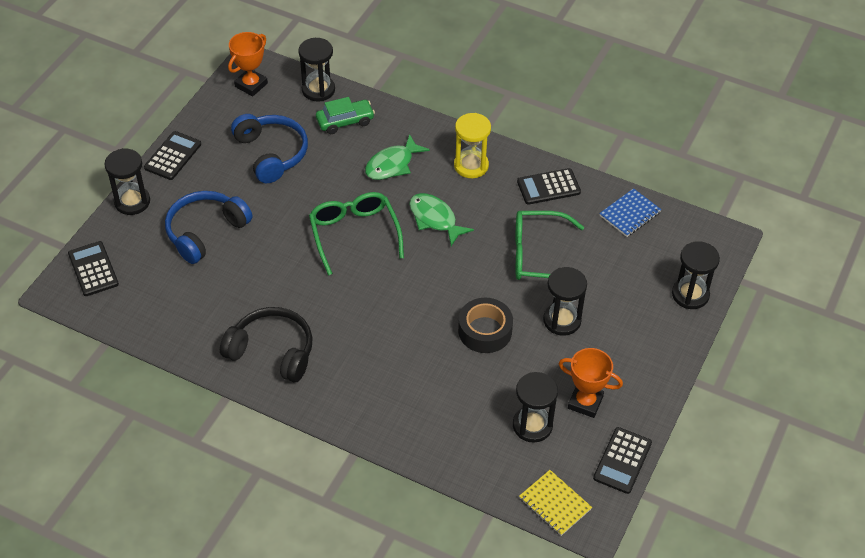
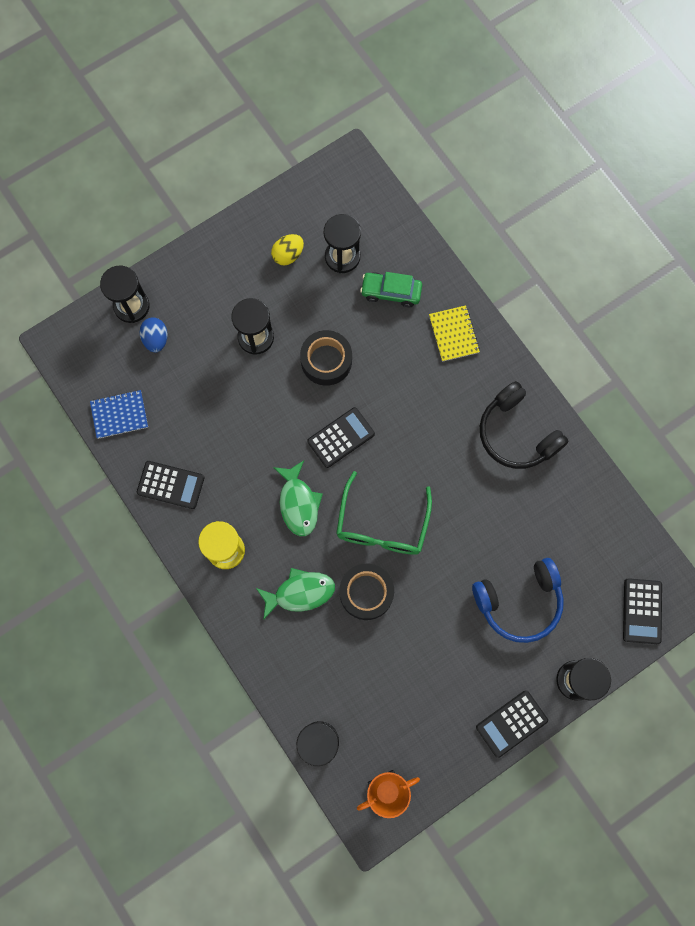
camera: 150 degrees left, 25 degrees up
blue headphones [231,114,308,183] -> none
green car [316,97,375,134] -> green car moved to [360,272,422,307]
green glasses [516,211,584,280] -> none
yellow notebook [519,470,592,536] -> yellow notebook moved to [429,305,480,362]
orange trophy [559,348,623,418] -> yellow egg [271,234,304,265]
black calculator [593,427,652,494] -> black calculator moved to [307,407,375,468]
none -> blue egg [140,317,168,353]
none -> black tape [339,564,394,620]

